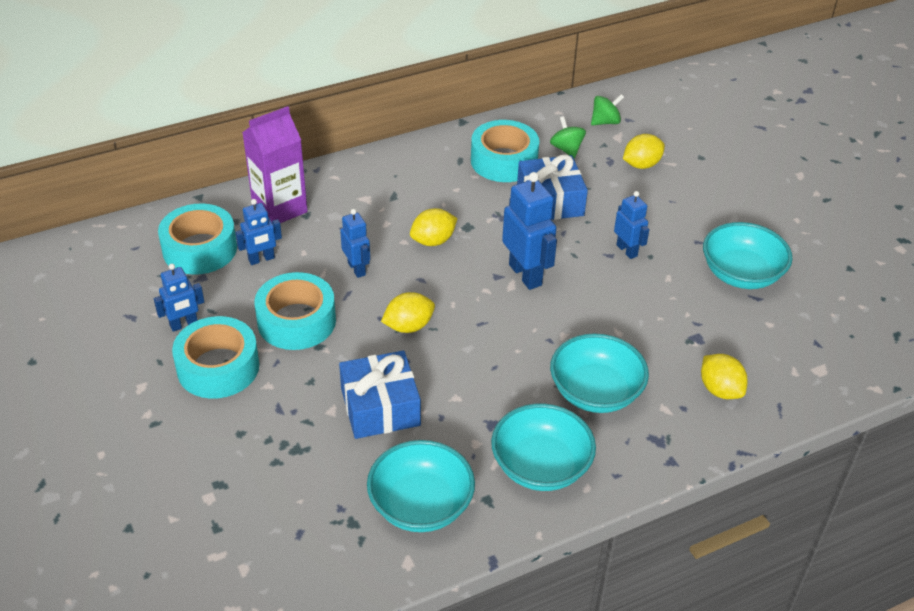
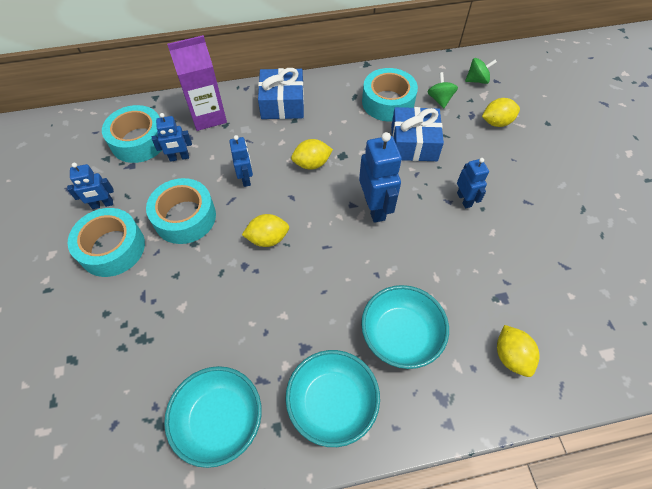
camera: 15 degrees right, 15 degrees up
blue gift [339,351,421,439] -> blue gift moved to [258,68,304,119]
turquoise bowl [703,222,792,289] -> none

